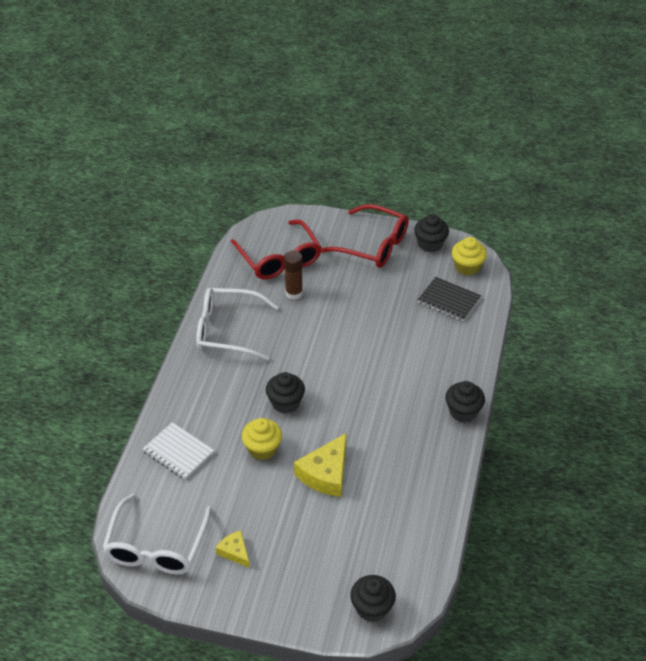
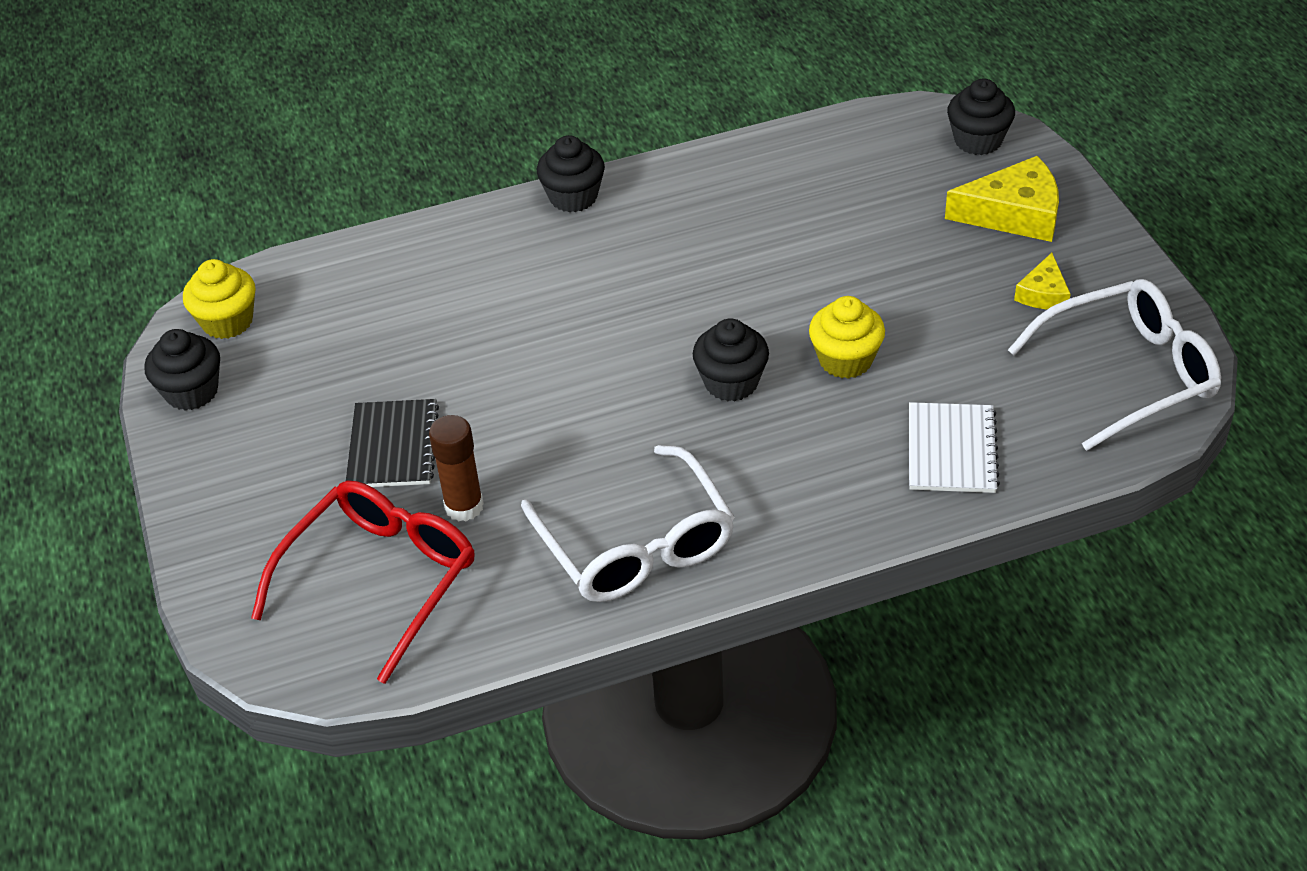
camera: 120 degrees left, 0 degrees up
yellow cheese [294,433,346,497] -> yellow cheese moved to [945,156,1059,242]
red glasses [321,204,408,268] -> none
black notebook [418,277,481,321] -> black notebook moved to [346,399,439,487]

